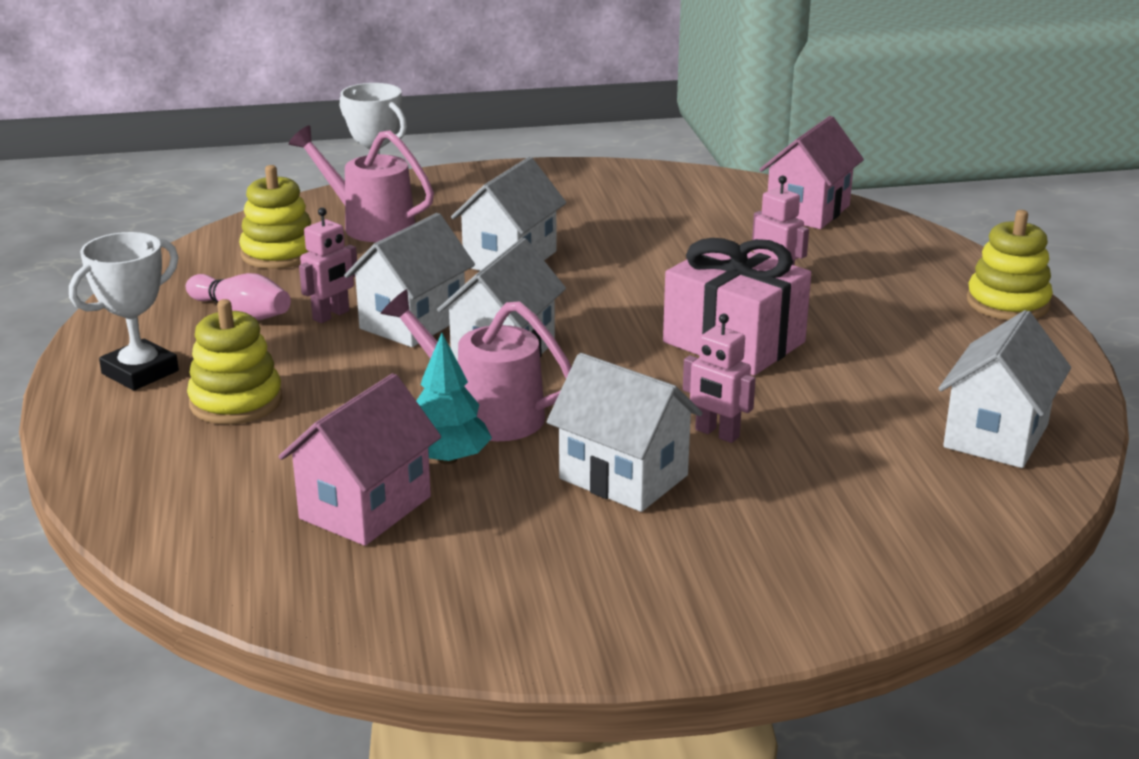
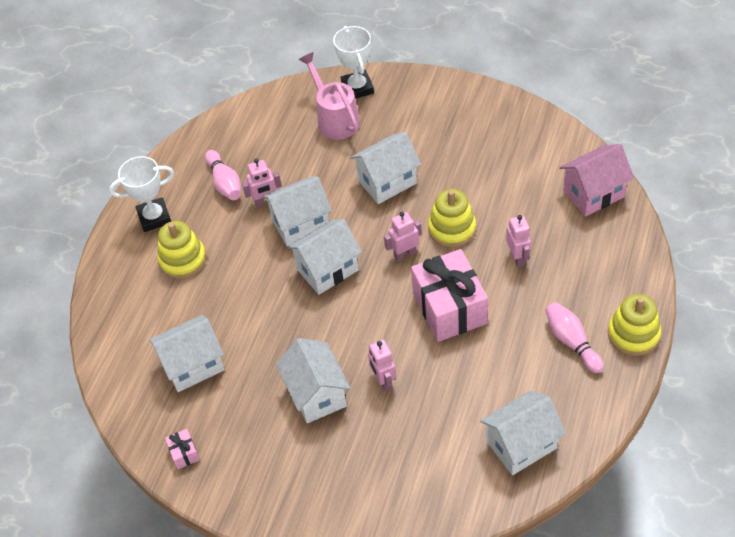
camera: 35 degrees right, 25 degrees up
yellow stacking toy [239,165,311,269] -> yellow stacking toy moved to [428,189,476,247]
pink house [278,373,441,546] -> white house [149,315,225,392]
pink watering can [380,289,571,441] -> none
turquoise tree [416,333,492,464] -> none
none -> pink gift [165,429,200,469]
none -> pink robot [384,212,422,261]
none -> pink bowling pin [545,302,604,373]

